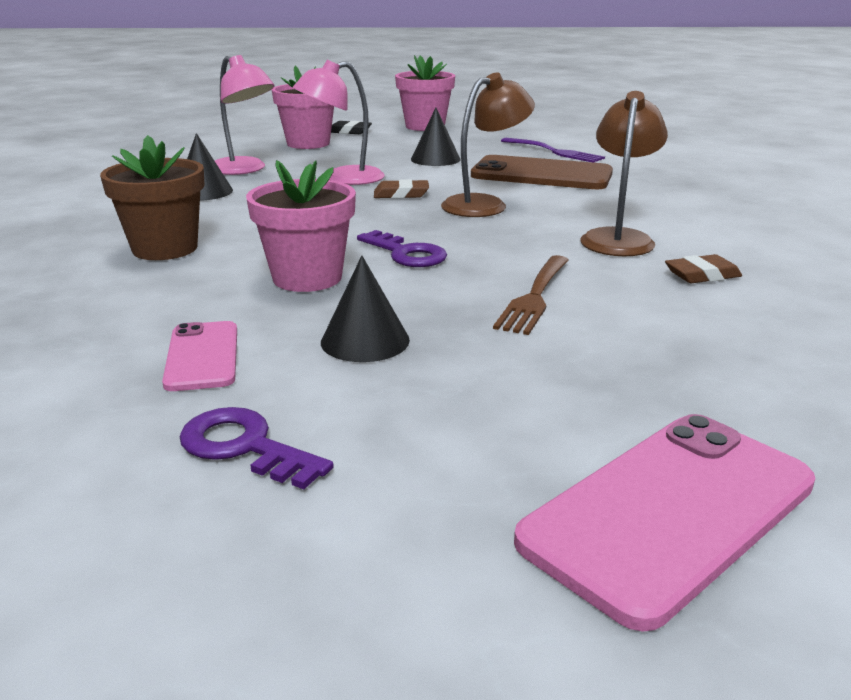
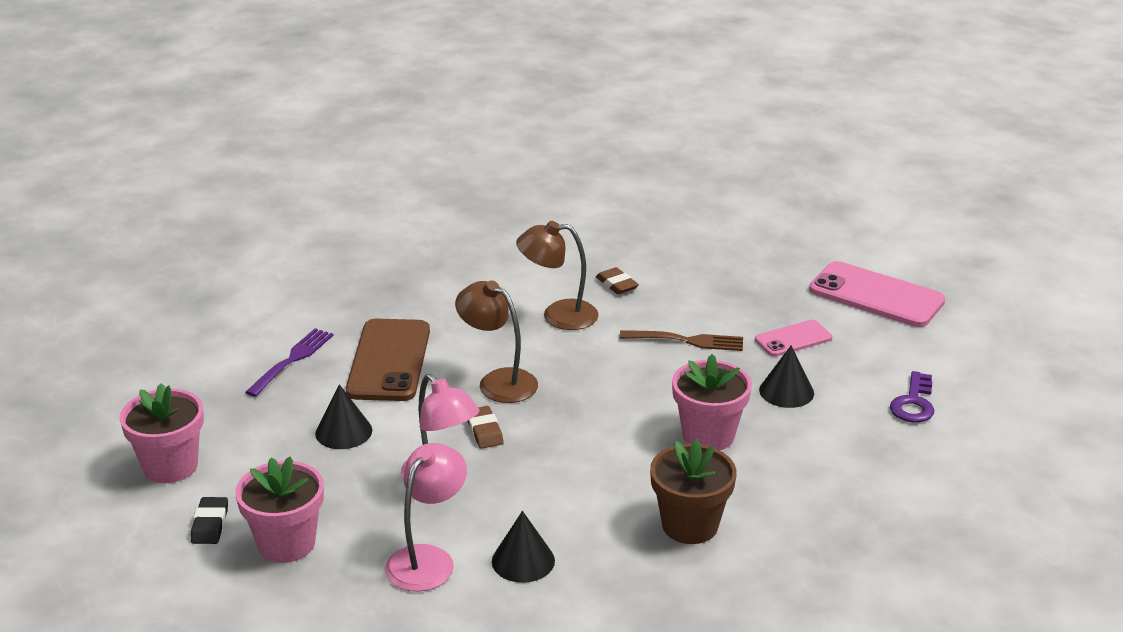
camera: 105 degrees left, 5 degrees up
pink phone [162,321,237,391] -> pink phone moved to [755,320,832,356]
purple key [357,230,447,267] -> none

